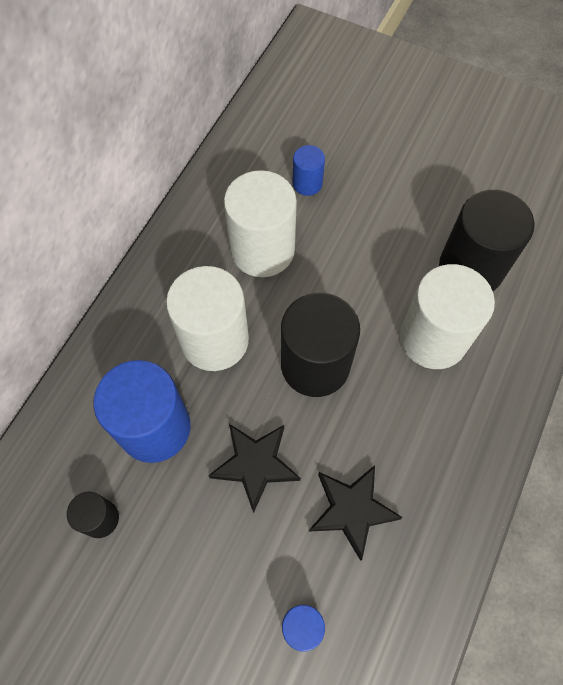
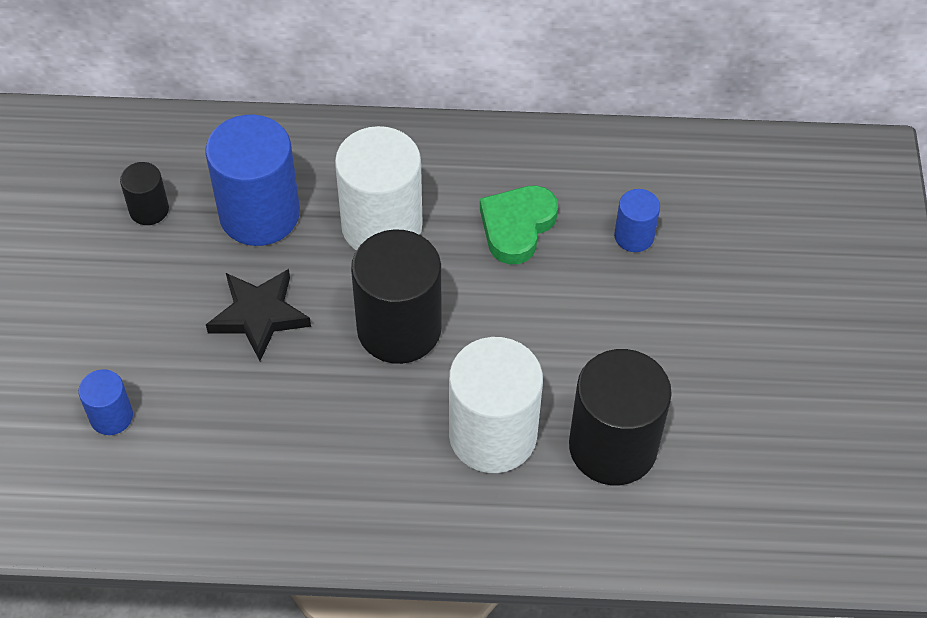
camera: 65 degrees right, 10 degrees down
white cylinder [224,170,297,277] -> green heart [480,185,558,264]
black star [309,465,403,561] -> none

